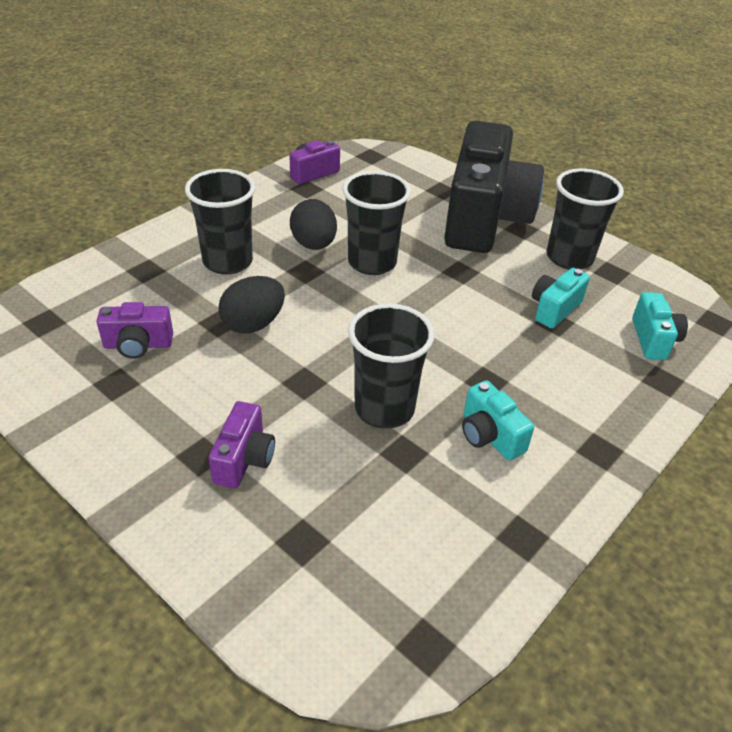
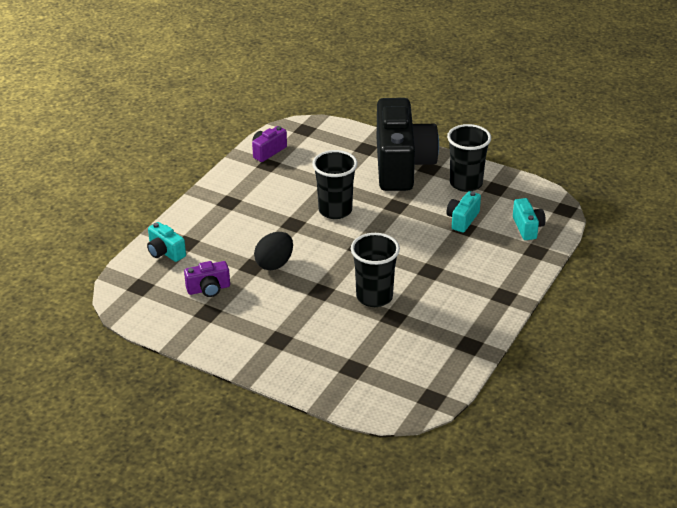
camera: 10 degrees left, 5 degrees down
black cup [185,169,255,275] -> none
purple camera [209,401,275,488] -> none
black egg [290,199,337,250] -> none
turquoise camera [462,380,534,461] -> turquoise camera moved to [147,222,186,262]

